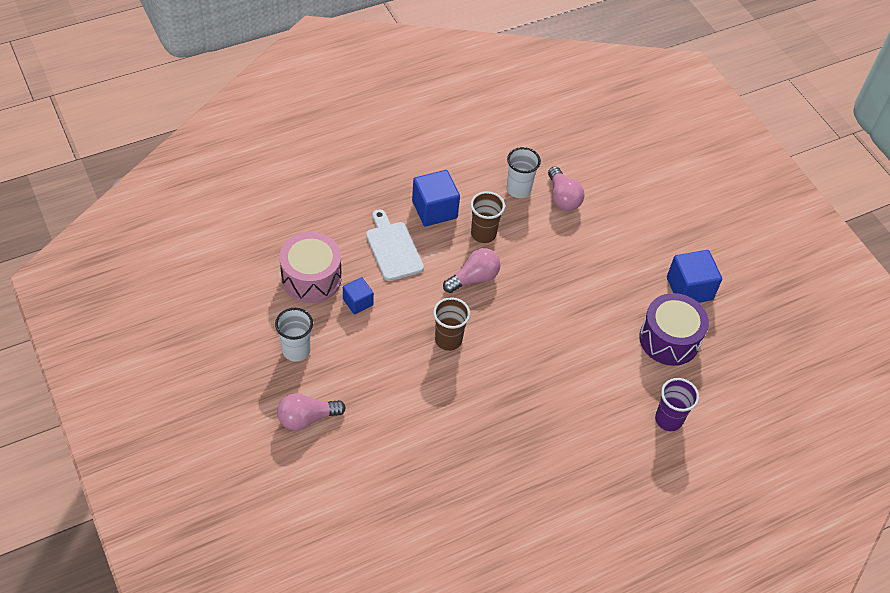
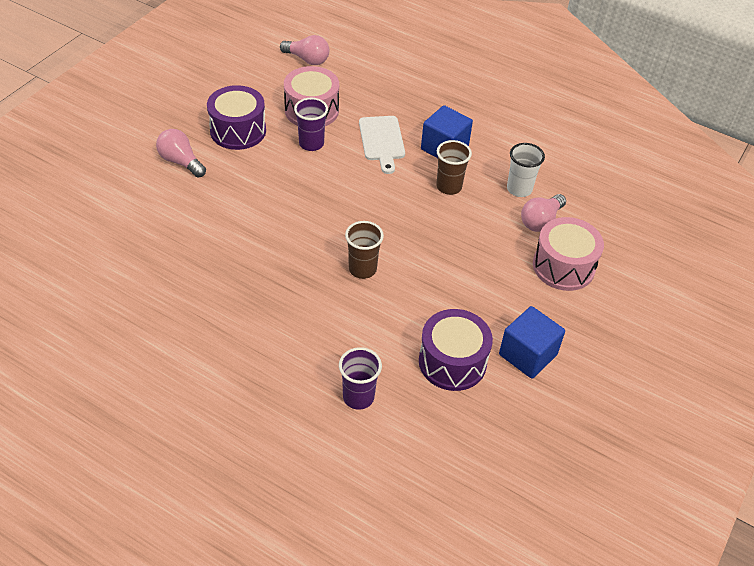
camera: 60 degrees right, 5 degrees down
white cup [275,308,313,362] -> purple drum [207,85,266,150]
blue cube [343,277,374,315] -> purple cup [294,98,328,151]
white cutting board [366,210,424,281] -> white cutting board turned 135 degrees clockwise [359,116,405,174]
brown cup [433,297,470,351] -> brown cup moved to [345,221,384,279]
pink light bulb [443,248,500,293] -> pink light bulb moved to [280,35,329,65]
none -> pink drum [533,217,604,291]

